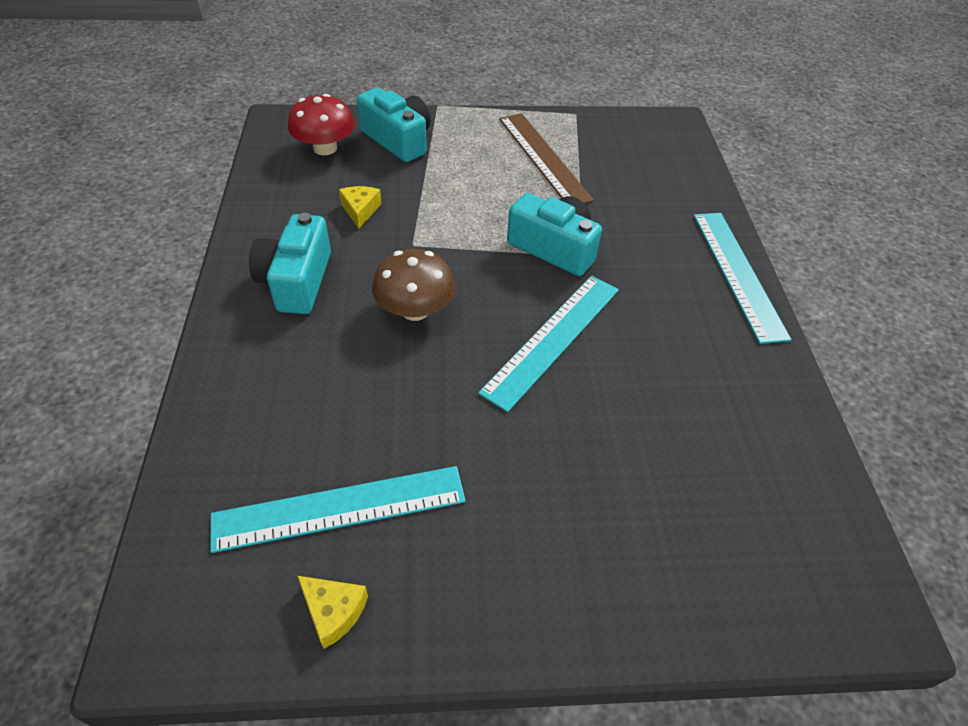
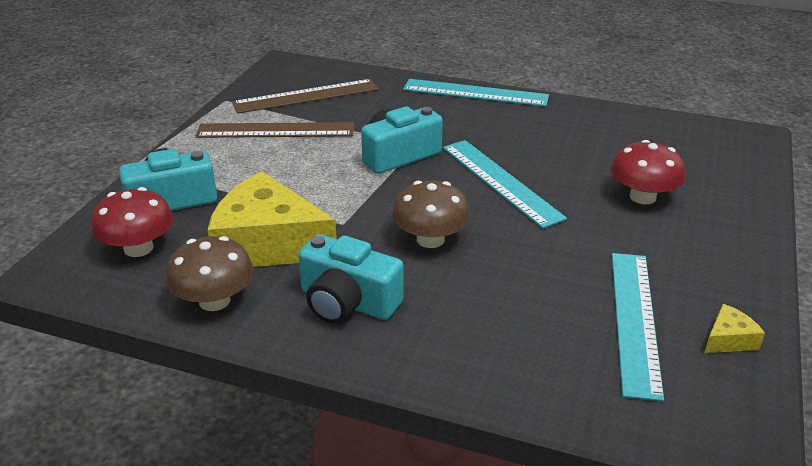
camera: 65 degrees left, 15 degrees down
yellow cheese [339,186,382,229] -> yellow cheese [208,171,337,267], size x2.45
none -> brown mushroom [166,236,254,311]
none -> brown ruler [232,79,379,114]
none -> red mushroom [611,140,686,204]

